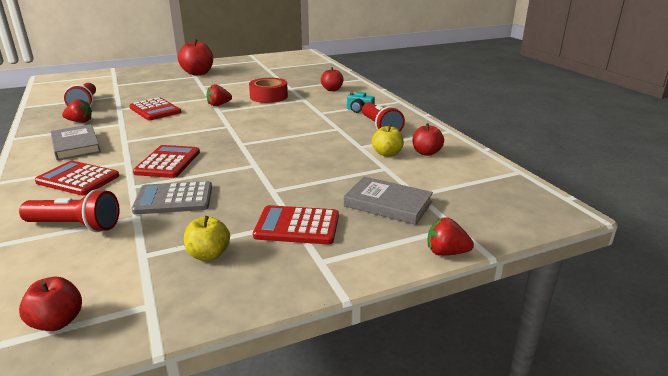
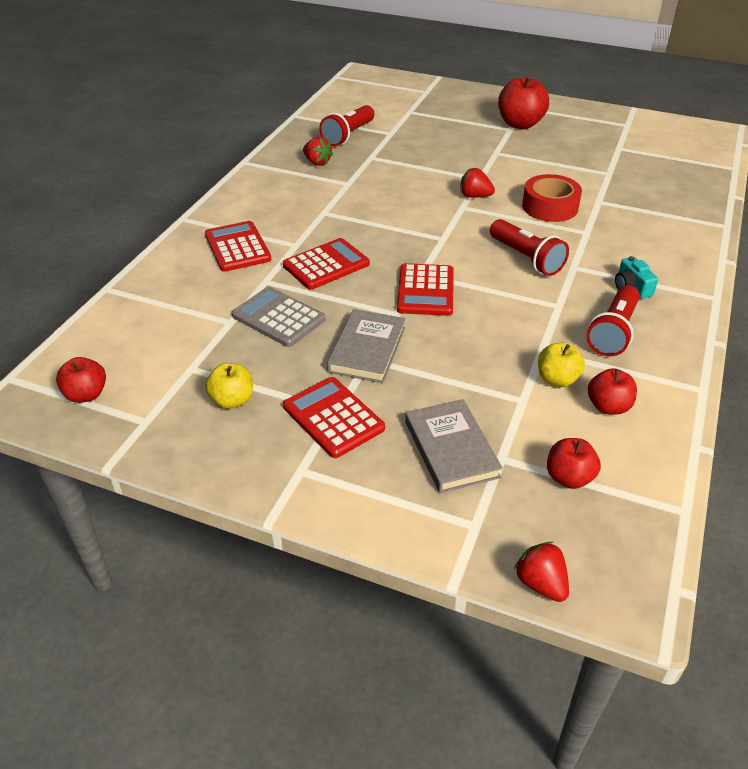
camera: 45 degrees right, 15 degrees up
red flashlight [19,189,120,232] -> red flashlight moved to [490,219,569,276]
grey book [51,124,101,160] -> grey book moved to [327,309,406,383]
red calculator [129,98,181,120] -> red calculator moved to [397,263,454,316]
red apple [321,67,343,91] -> red apple moved to [547,438,601,489]
red strawberry [428,217,474,256] -> red strawberry moved to [514,542,569,602]

